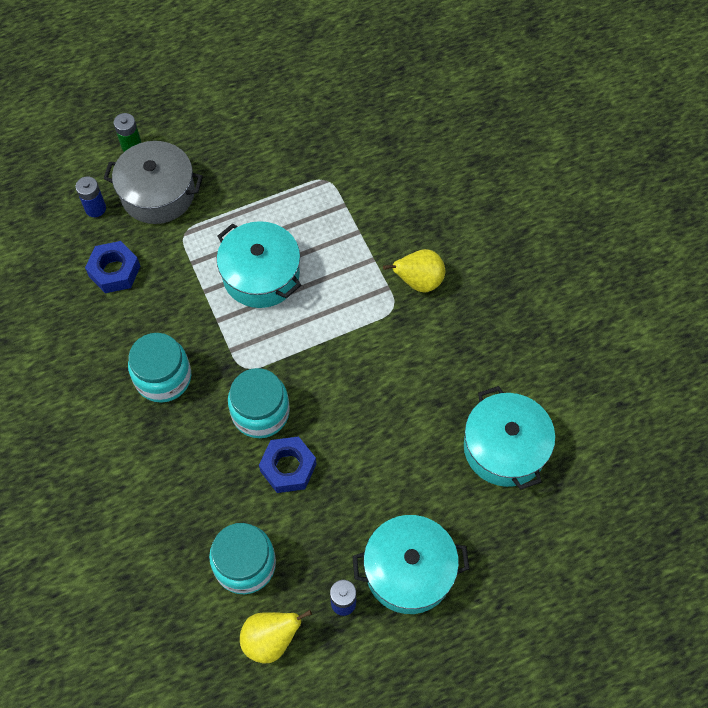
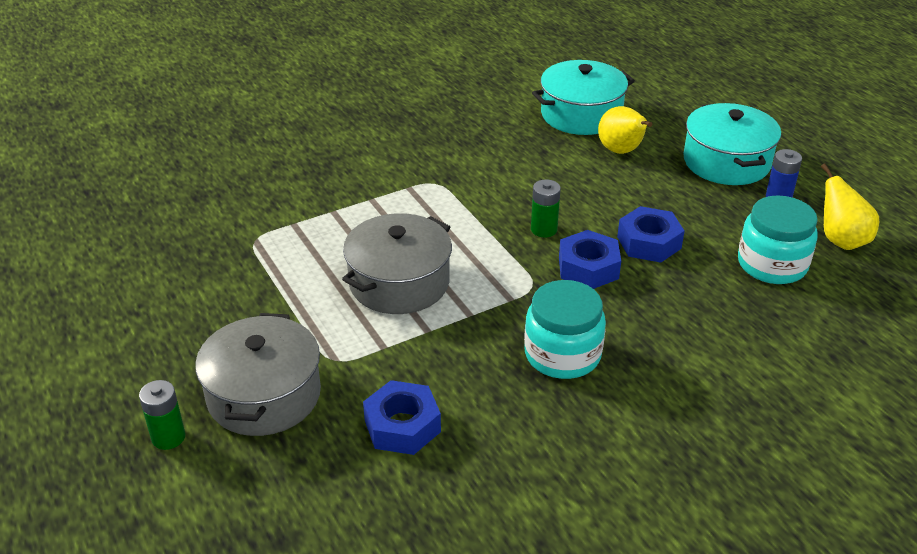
camera: 95 degrees left, 25 degrees down
blue battery [75,176,106,217] -> none
turquoise pot [217,221,301,308] -> grey pot [342,213,452,314]
turquoise jar [228,368,290,438] -> blue nut [559,230,621,289]
yellow pear [383,249,445,292] -> yellow pear moved to [598,106,653,154]
none -> green battery [531,179,561,238]

